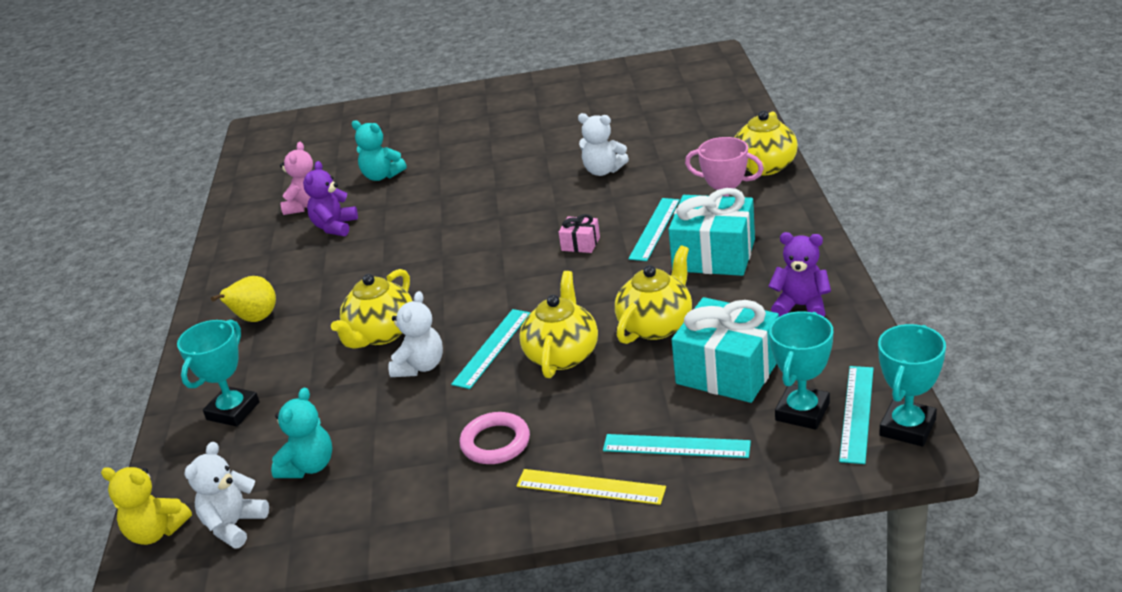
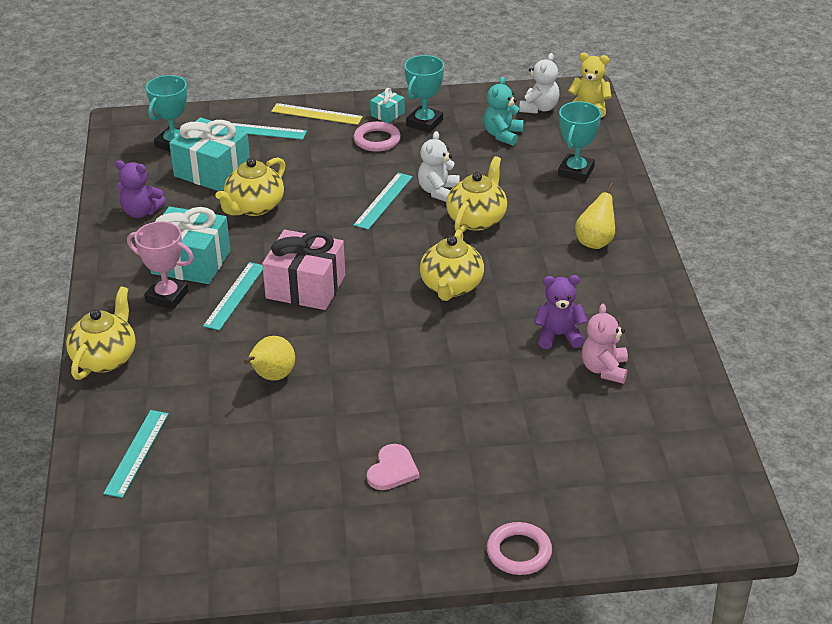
camera: 175 degrees right, 5 degrees up
purple teddy bear [303,161,358,236] -> purple teddy bear turned 105 degrees counterclockwise [534,275,588,349]
turquoise teddy bear [352,120,407,181] -> none
yellow teapot [519,271,598,378] -> yellow teapot moved to [420,229,484,301]
pink gift [559,214,600,253] -> pink gift [262,230,345,310], size x2.14
white teddy bear [578,113,629,176] -> yellow pear [244,336,295,381]
turquoise ruler [839,366,874,464] -> turquoise ruler moved to [103,410,169,498]
turquoise trophy [878,324,946,447] -> turquoise trophy moved to [404,55,444,133]
none -> pink heart [367,444,419,490]
none -> turquoise gift [370,88,405,123]
none -> pink ring [487,522,552,575]

